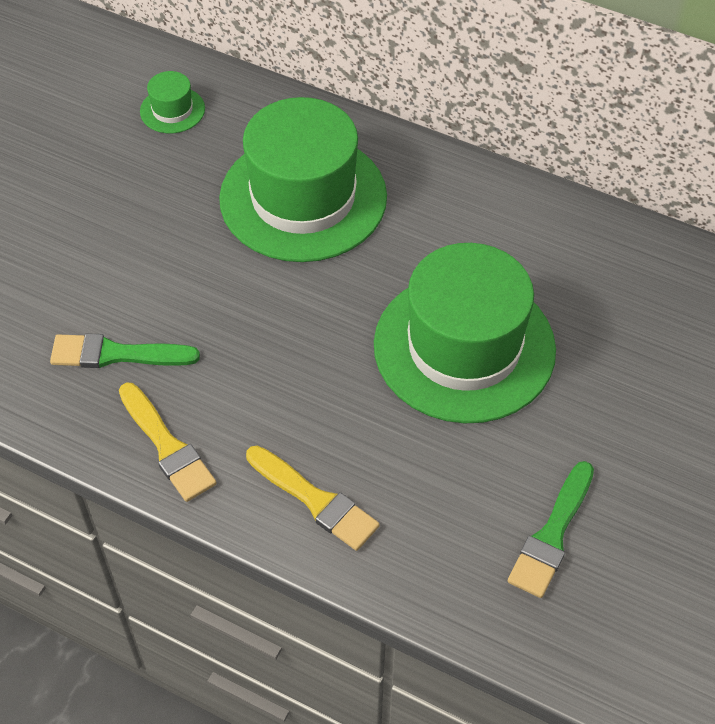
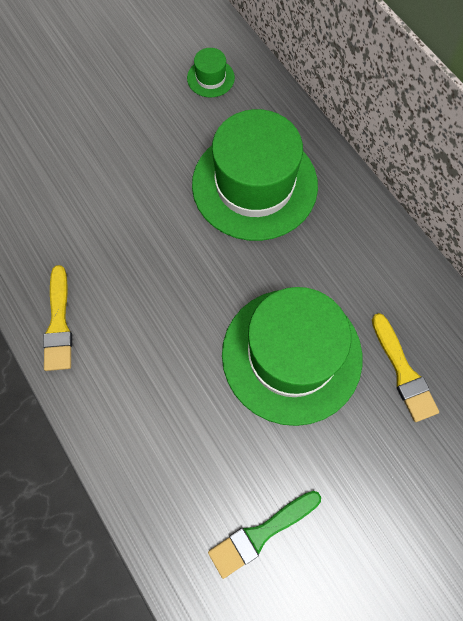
camera: 30 degrees right, 15 degrees up
green brush [50,333,200,368] -> none
yellow brush [246,446,380,551] -> yellow brush moved to [372,313,439,422]

